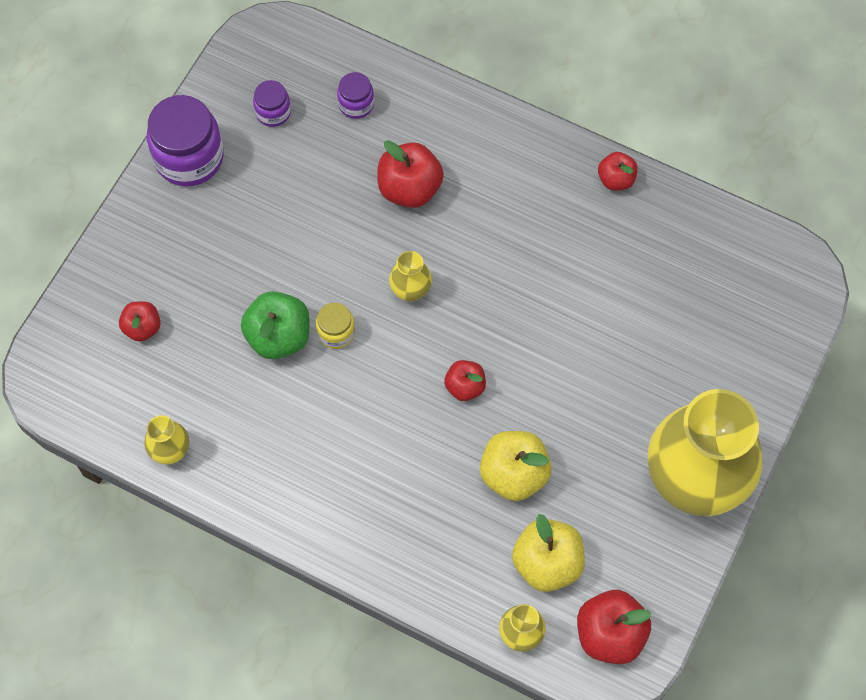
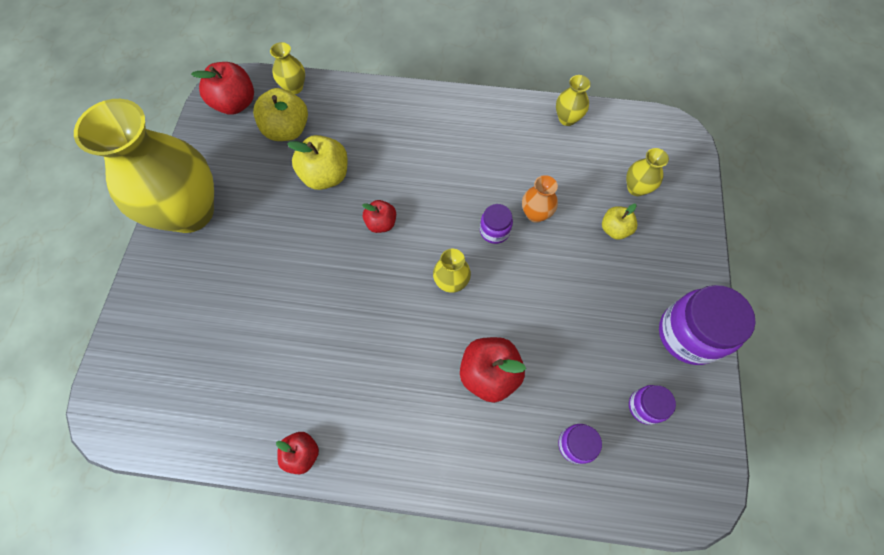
camera: 160 degrees right, 0 degrees up
red apple [119,301,161,342] -> yellow vase [626,148,669,196]
green apple [241,291,309,359] -> orange vase [522,175,558,223]
yellow jar [316,303,355,349] -> purple jar [480,204,513,244]
none -> yellow apple [602,204,637,240]

